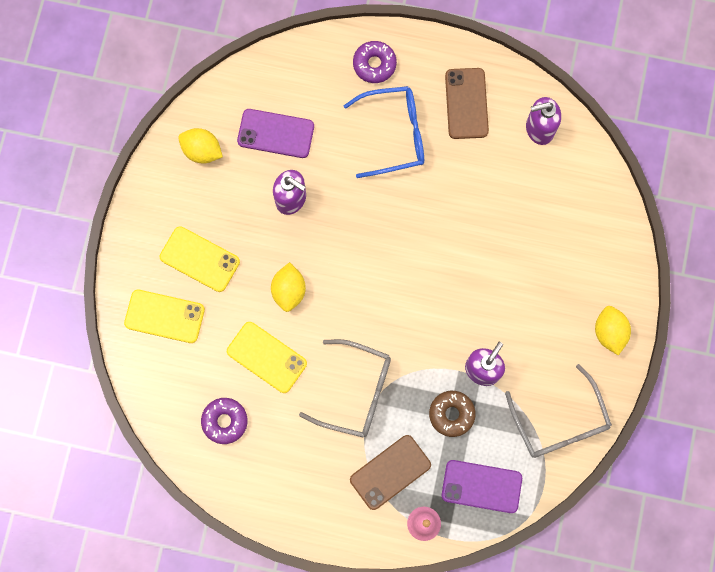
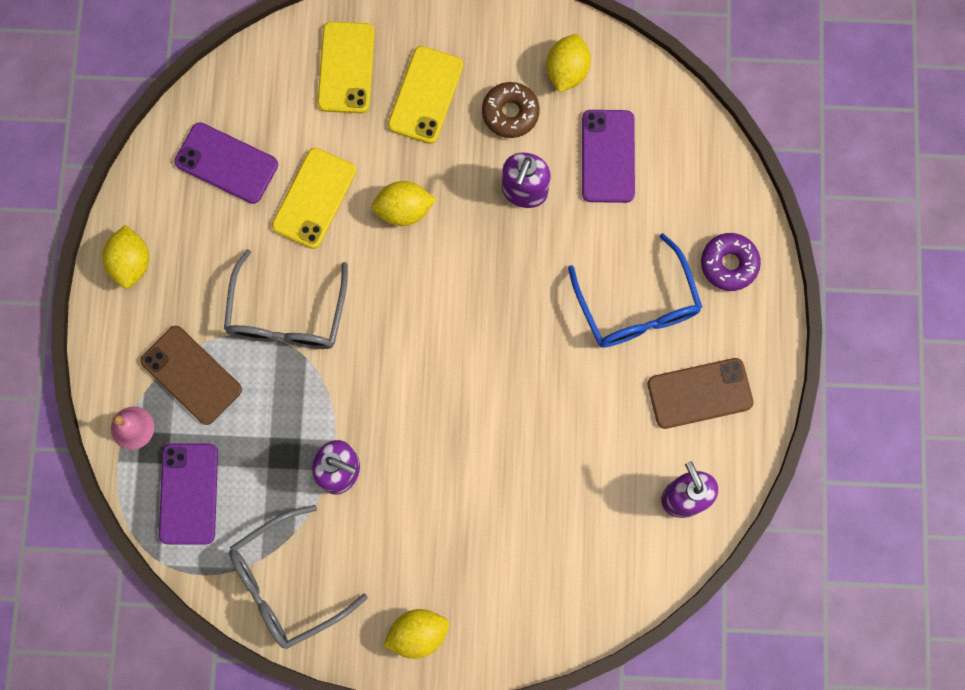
camera: 80 degrees right, 0 degrees up
purple donut [201,398,247,444] -> purple phone [174,122,278,204]
brown donut [429,391,476,437] -> brown donut moved to [482,82,540,138]
none -> yellow lemon [102,225,149,288]

